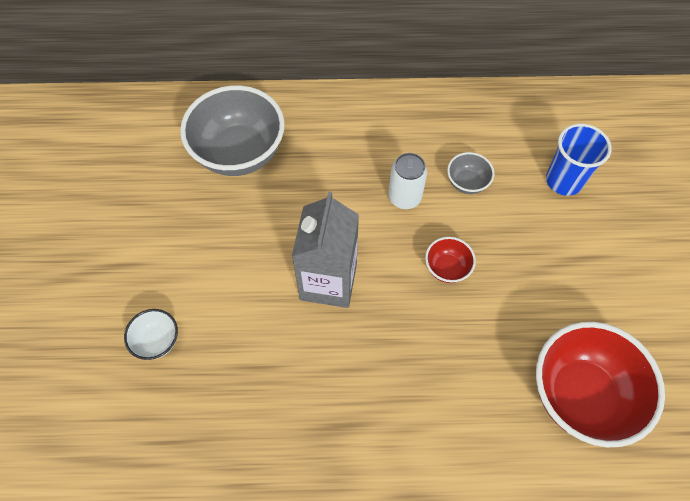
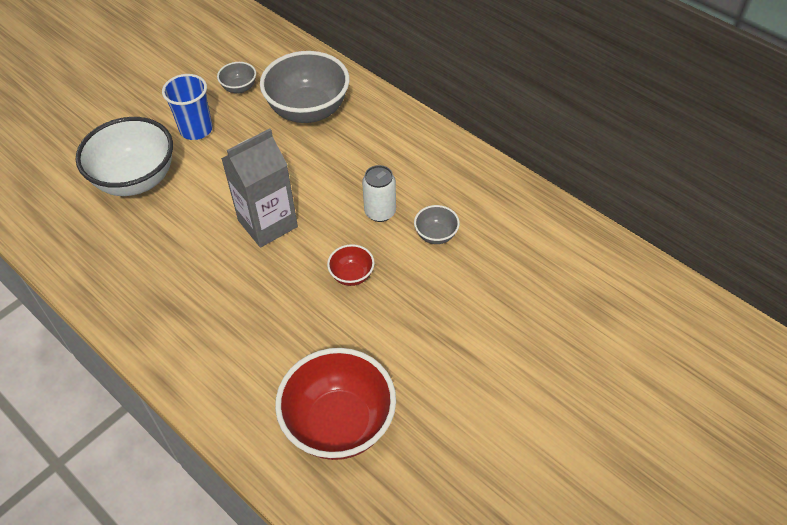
camera: 45 degrees right, 10 degrees down
white bowl [124,309,178,360] -> white bowl [75,117,173,196], size x2.19
blue cup [546,124,612,196] -> blue cup moved to [162,74,213,140]
none -> grey bowl [217,62,256,94]

